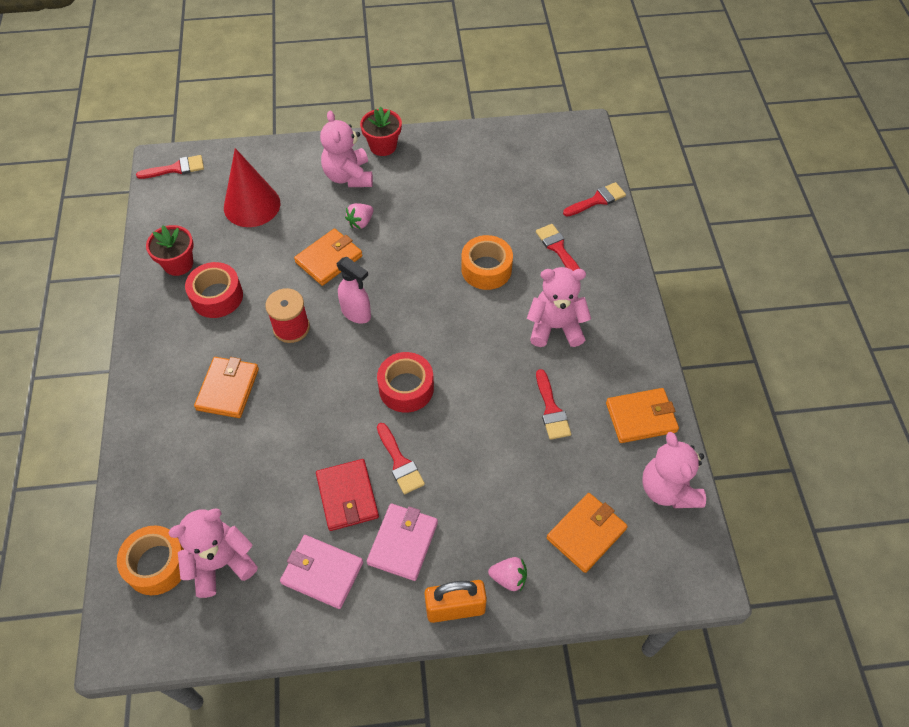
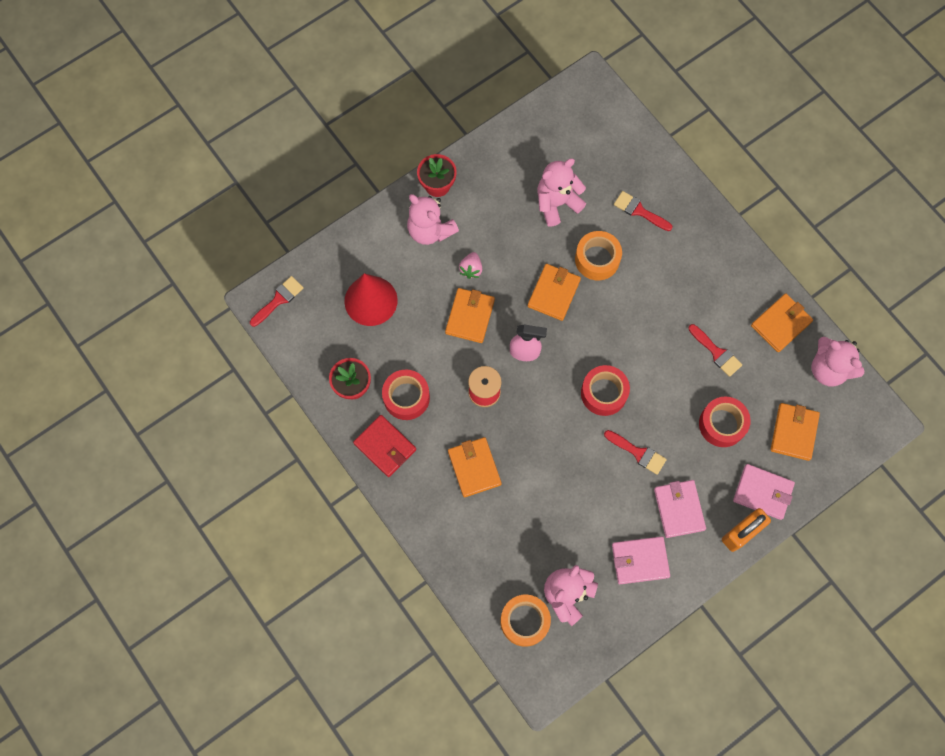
camera: 30 degrees left, 15 degrees up
red wallet [316,459,379,531] -> red wallet moved to [353,415,416,477]
pink strawberry [488,557,527,591] -> pink wallet [733,464,795,520]
pink teddy bear [527,267,591,347] -> pink teddy bear moved to [537,158,586,227]
red brush [563,182,626,217] -> none
none -> orange wallet [528,264,581,321]
none -> red tape [699,396,751,447]

